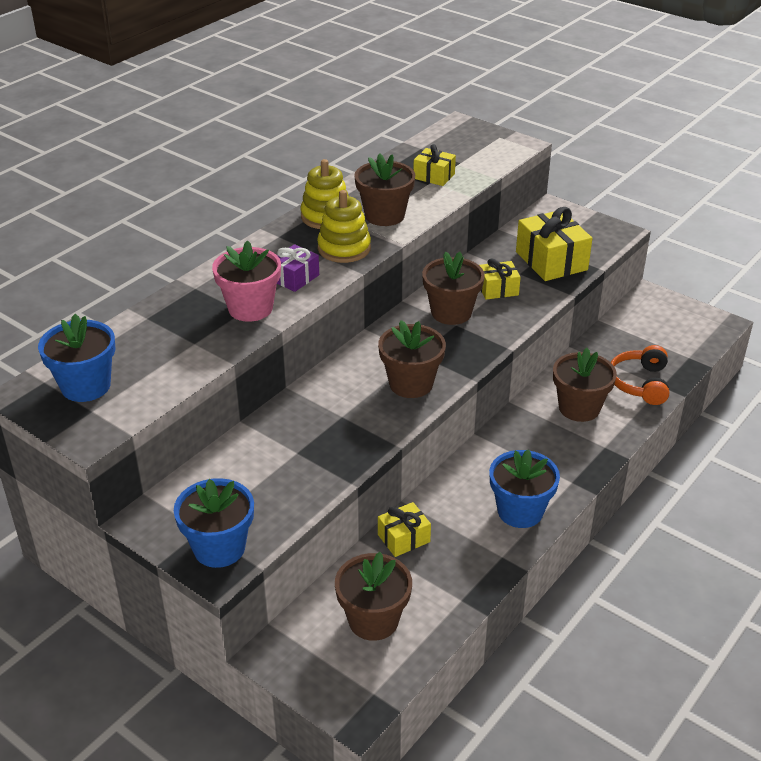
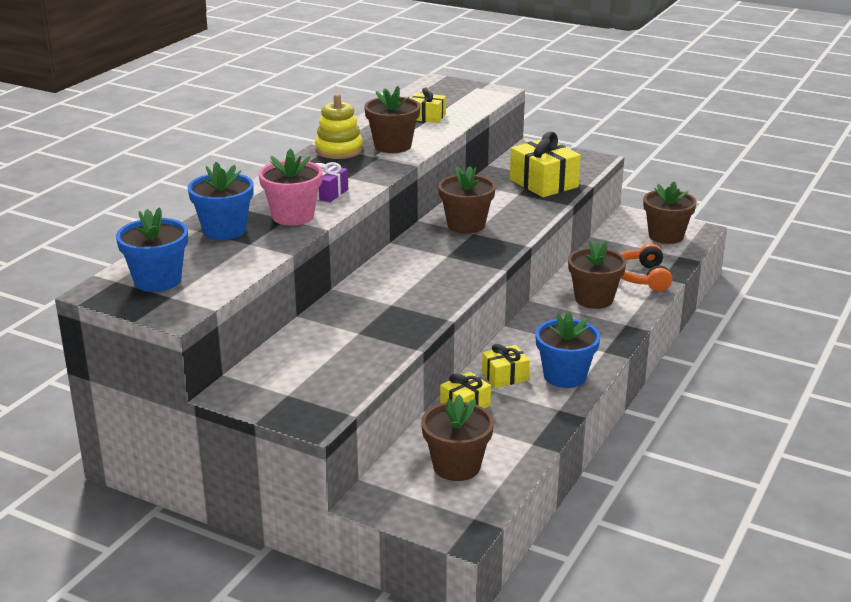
camera: 10 degrees left, 10 degrees down
blue flower pot [174,478,254,568] -> blue flower pot moved to [188,162,254,240]
yellow stacking toy [317,190,371,263] -> none
brown flower pot [378,320,446,398] -> brown flower pot moved to [643,181,697,244]
yellow gift [479,258,521,300] -> yellow gift moved to [482,344,530,388]

